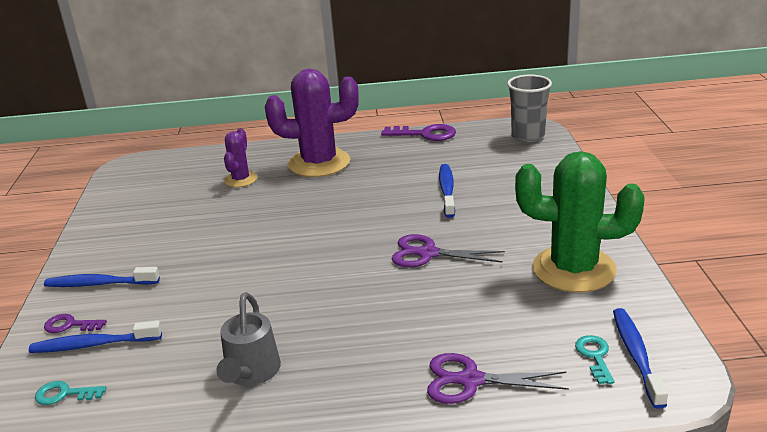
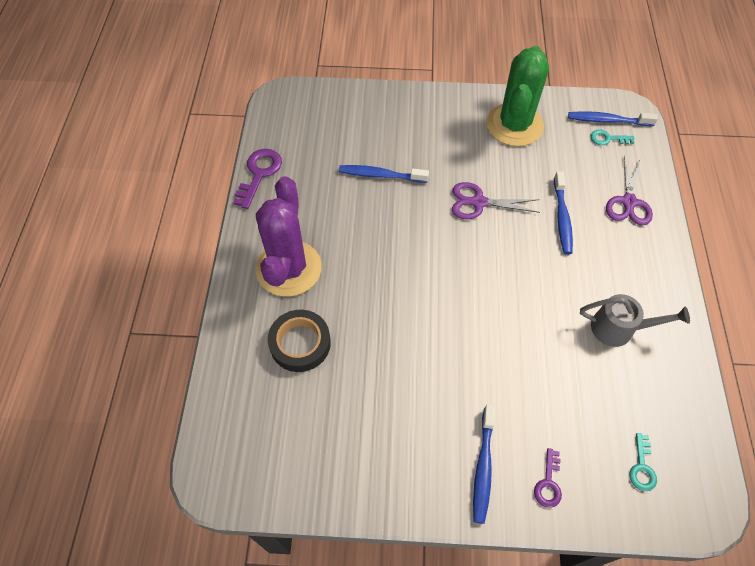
camera: 85 degrees left, 30 degrees up
blue toothbrush [29,321,162,353] -> blue toothbrush moved to [554,171,573,254]
purple cactus [224,128,258,187] -> black tape [268,310,331,372]
purple scissors [392,234,505,267] -> purple scissors turned 75 degrees clockwise [452,182,540,219]
grey cup [507,75,552,142] -> none

